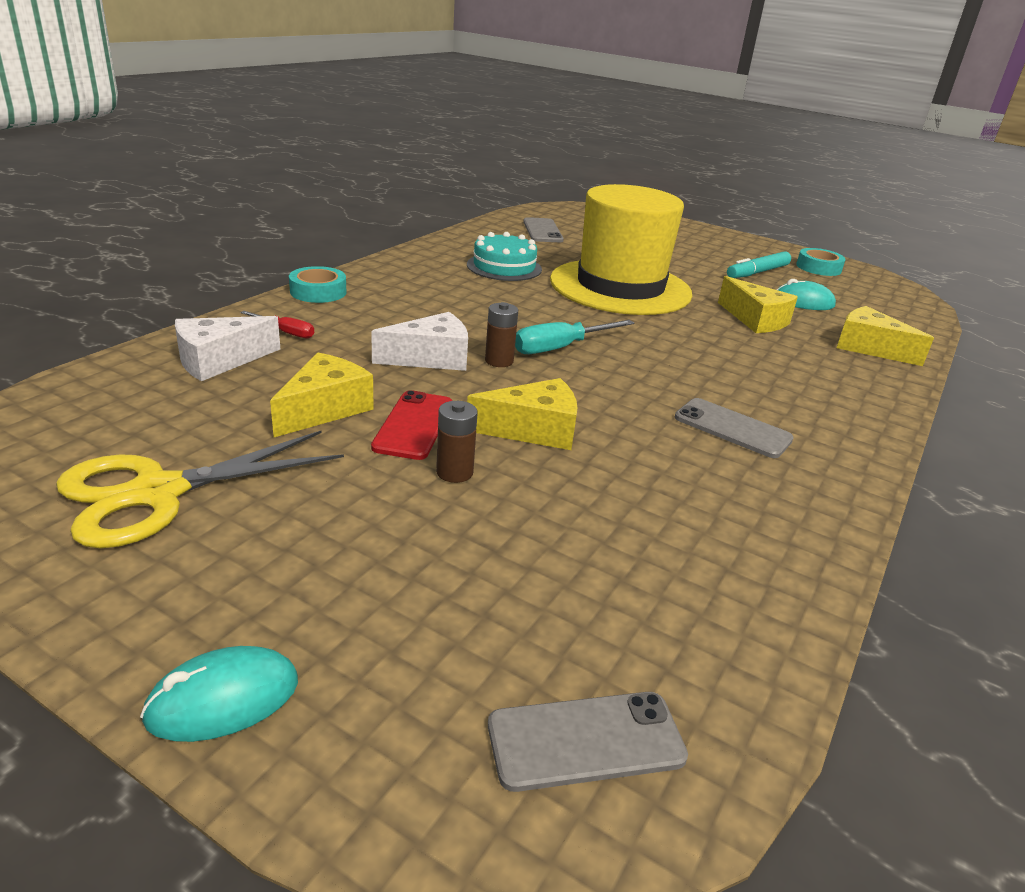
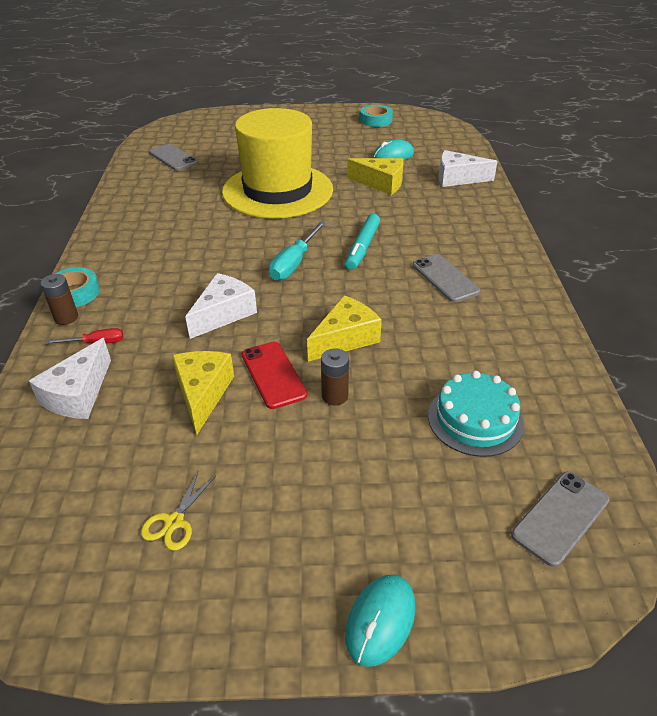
camera: 30 degrees left, 10 degrees up
yellow scissors [56,431,344,548] -> yellow scissors [141,470,216,551], size x0.44
turquoise cake [467,232,542,281] -> turquoise cake moved to [428,371,524,457]
brown battery [485,302,518,367] -> brown battery moved to [41,274,78,325]
grey phone [675,398,794,458] -> grey phone turned 60 degrees clockwise [413,254,480,302]
turquoise marker [727,251,791,278] -> turquoise marker moved to [345,214,380,270]
yellow cheese [837,306,934,366] -> white cheese [439,150,498,187]

